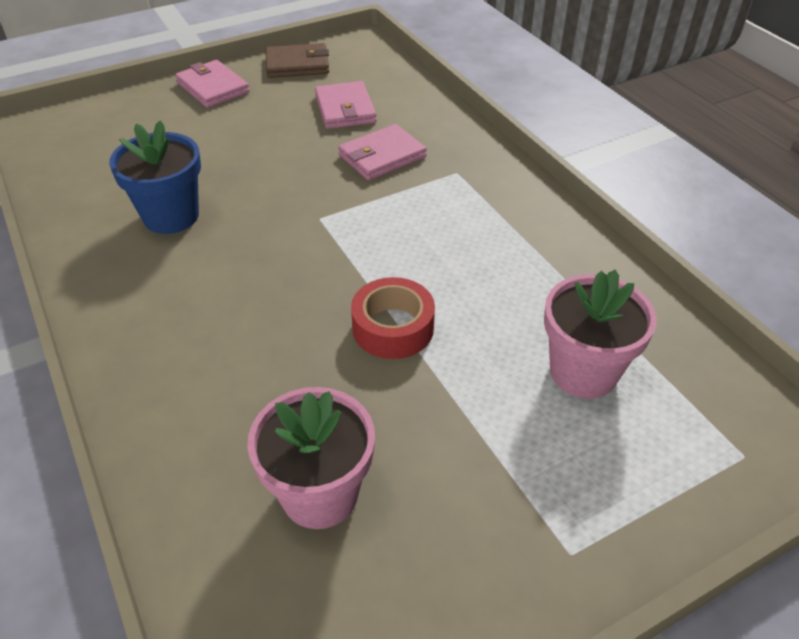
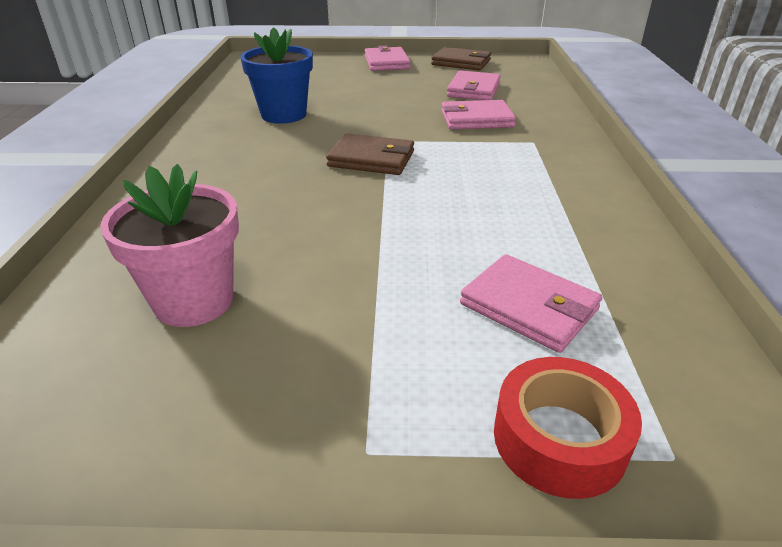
camera: 30 degrees right, 10 degrees down
red tape [351,277,435,359] -> red tape moved to [494,357,642,499]
pink flower pot [544,269,657,399] -> pink wallet [460,254,602,353]
none -> brown wallet [326,133,414,175]

